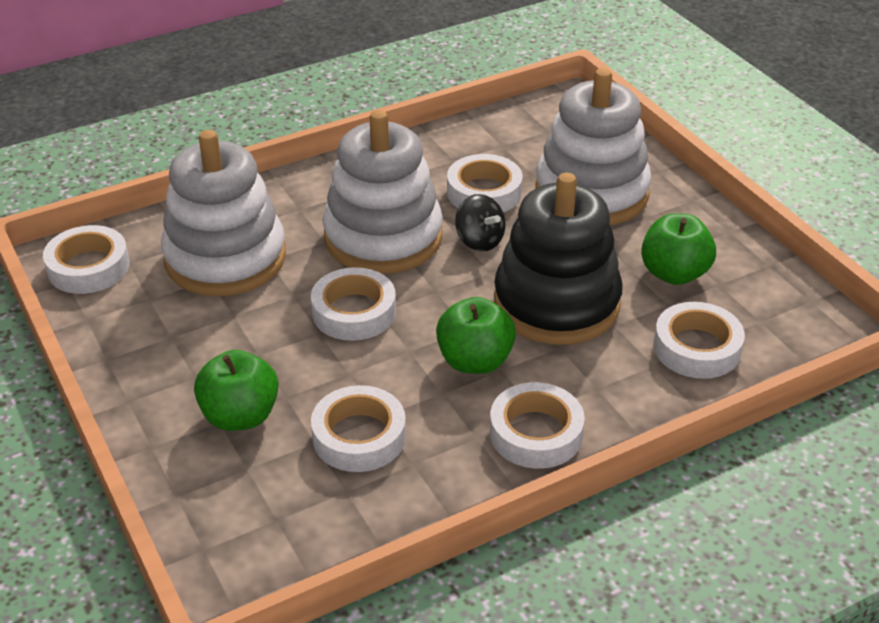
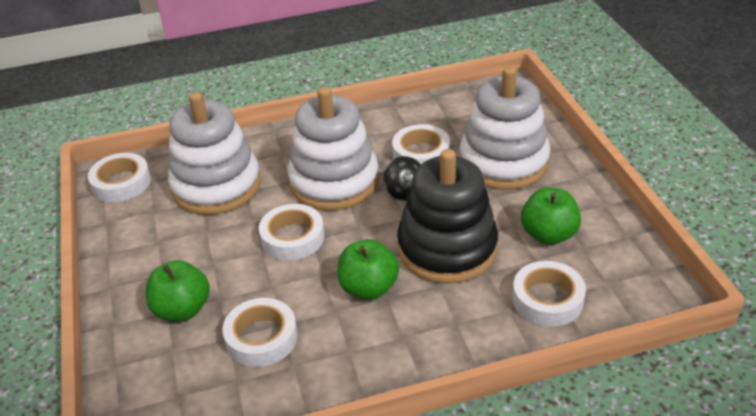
camera: 15 degrees right, 0 degrees up
white tape [490,382,585,469] -> none

